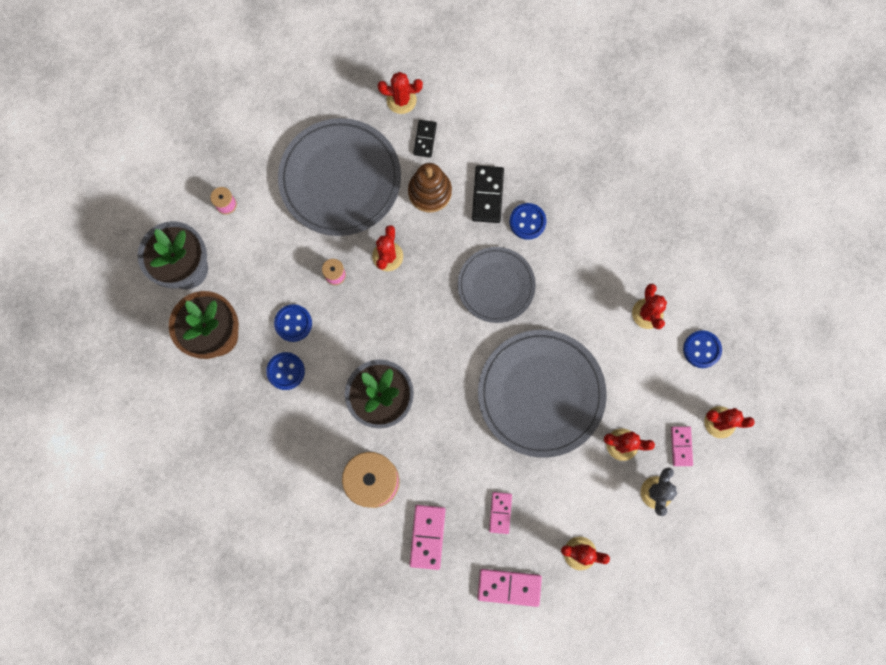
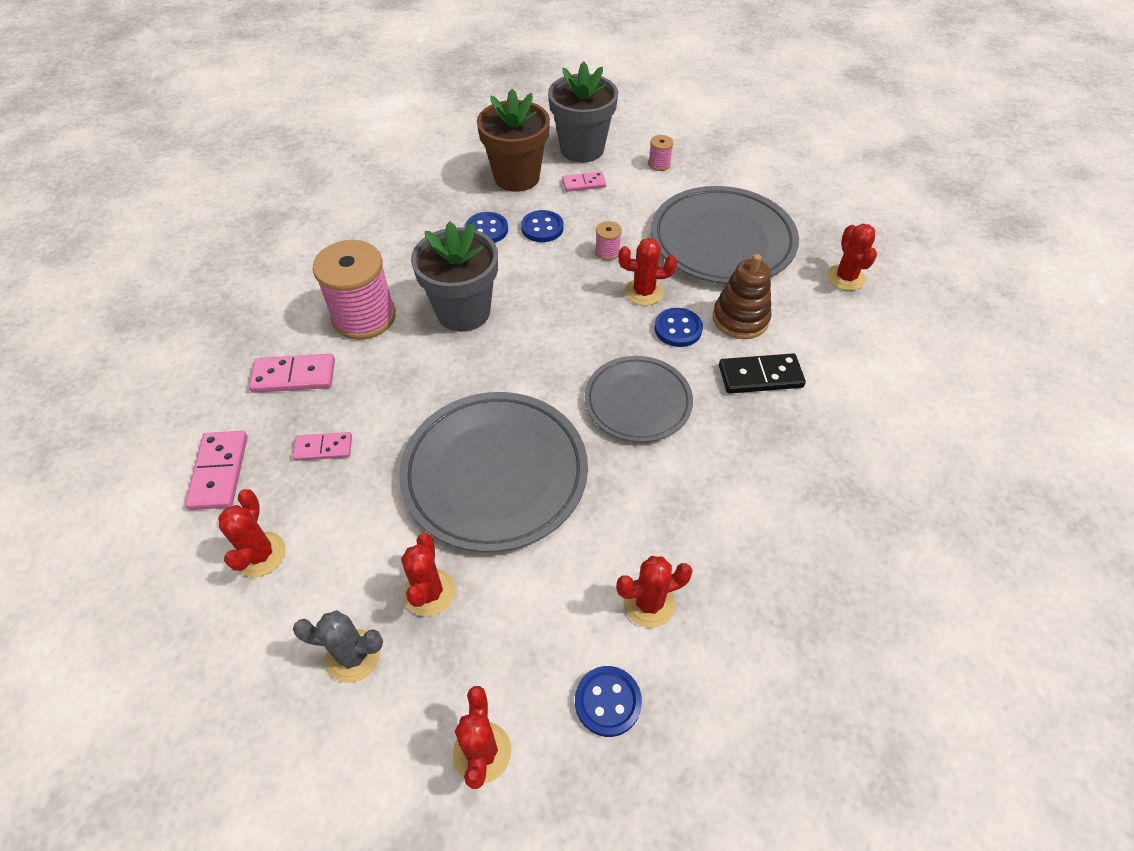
camera: 80 degrees right, 25 degrees down
black domino [413,120,437,158] -> none
blue button [510,203,546,240] -> blue button moved to [654,308,703,347]
pink domino [671,426,693,466] -> pink domino moved to [562,172,606,192]

